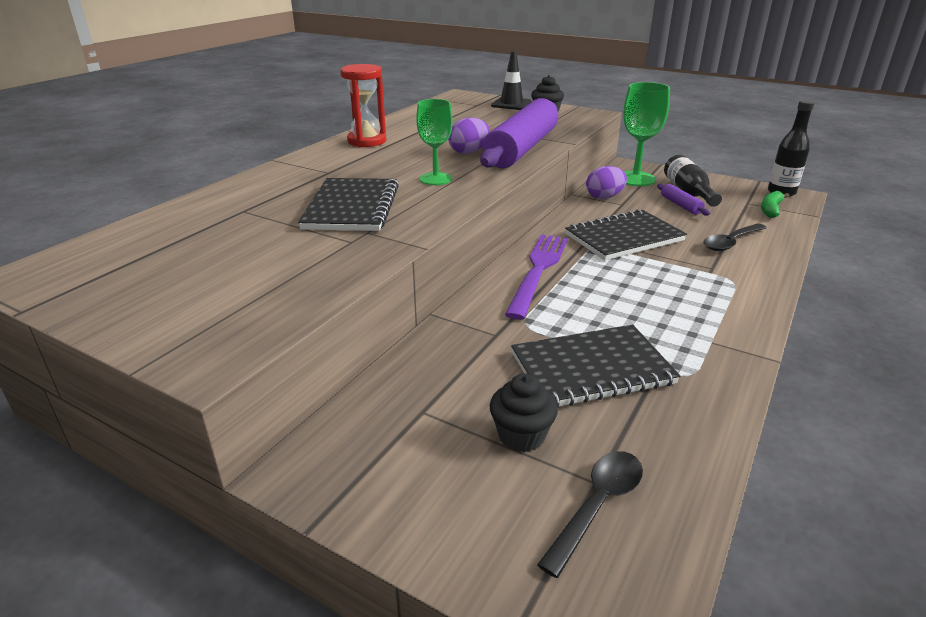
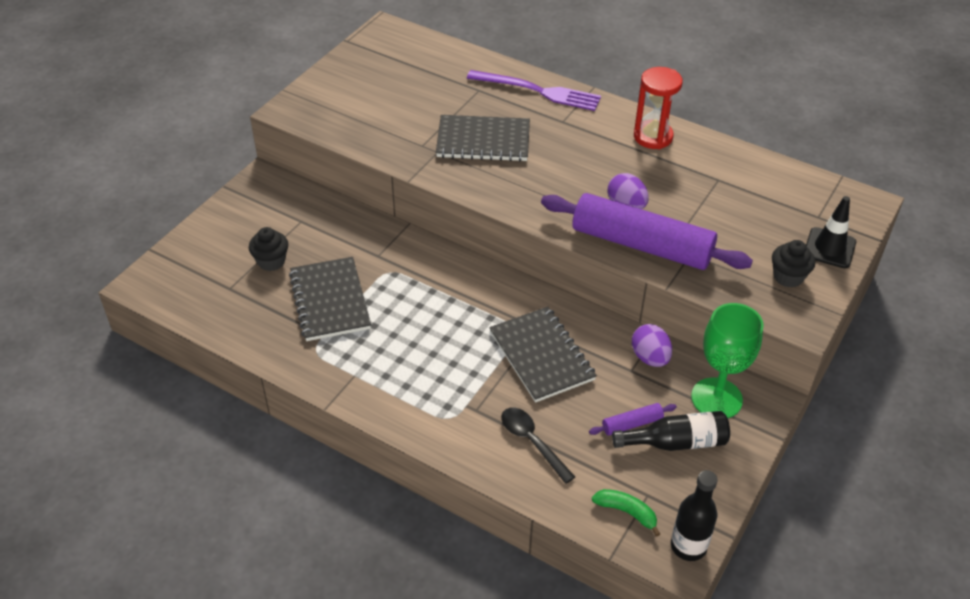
camera: 90 degrees right, 15 degrees up
green goblet [416,99,453,185] -> none
purple fork [505,234,568,320] -> purple fork moved to [467,70,601,111]
black spoon [537,451,643,578] -> none

